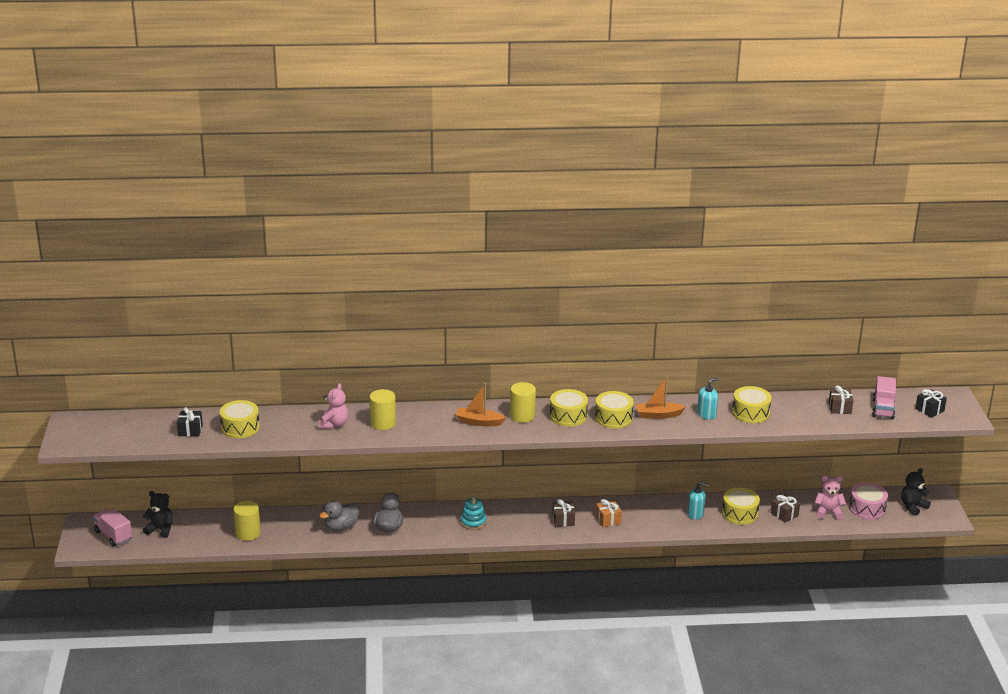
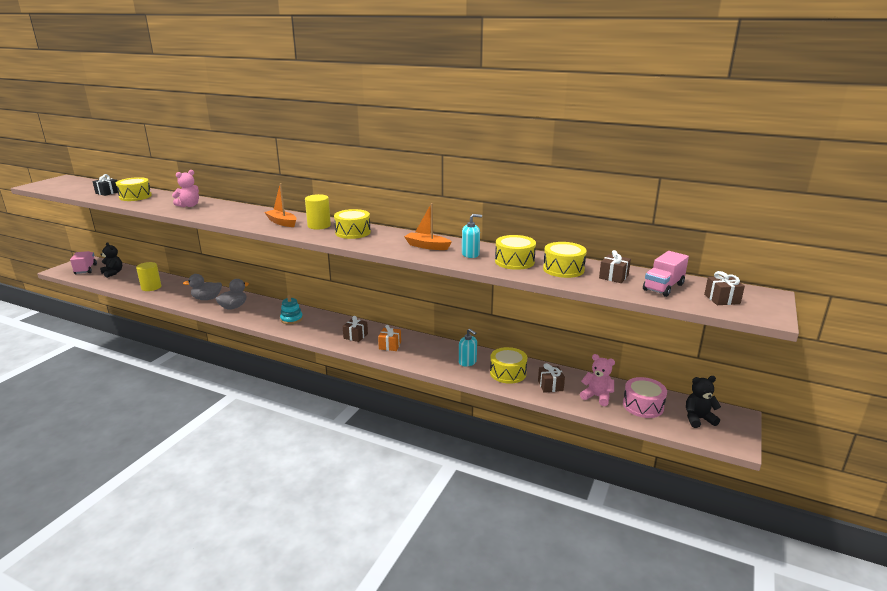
camera: 30 degrees right, 5 degrees down
yellow cylinder [370,389,396,430] -> none
yellow drum [595,391,634,429] -> yellow drum moved to [543,242,587,278]
black gift [915,389,947,418] -> brown gift [704,271,745,305]

